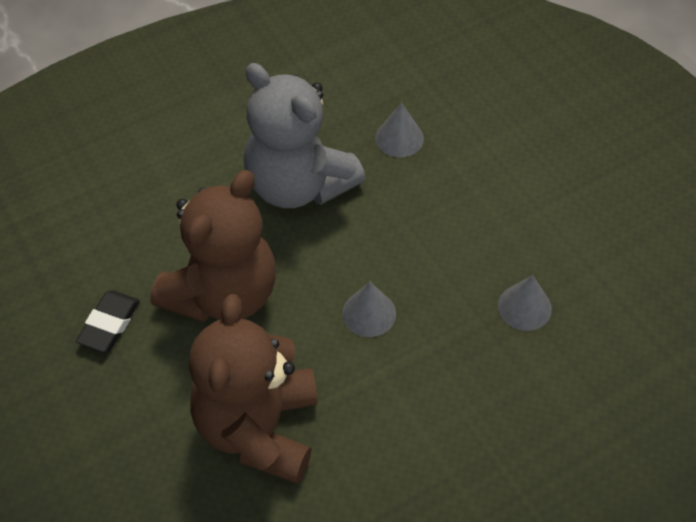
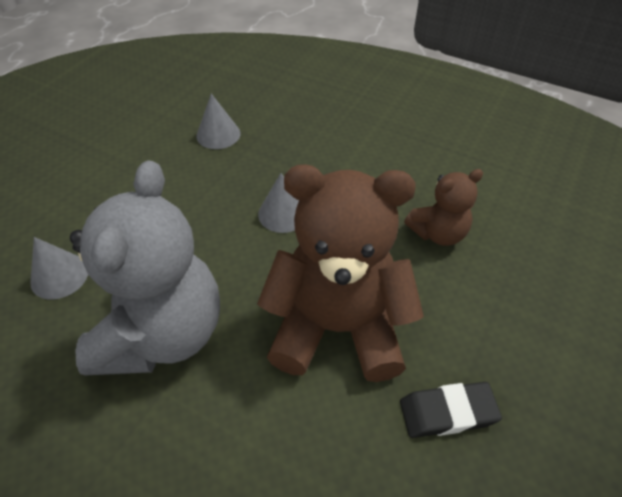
camera: 120 degrees left, 5 degrees down
brown teddy bear [189,294,318,484] -> brown teddy bear [404,169,483,246], size x0.51

